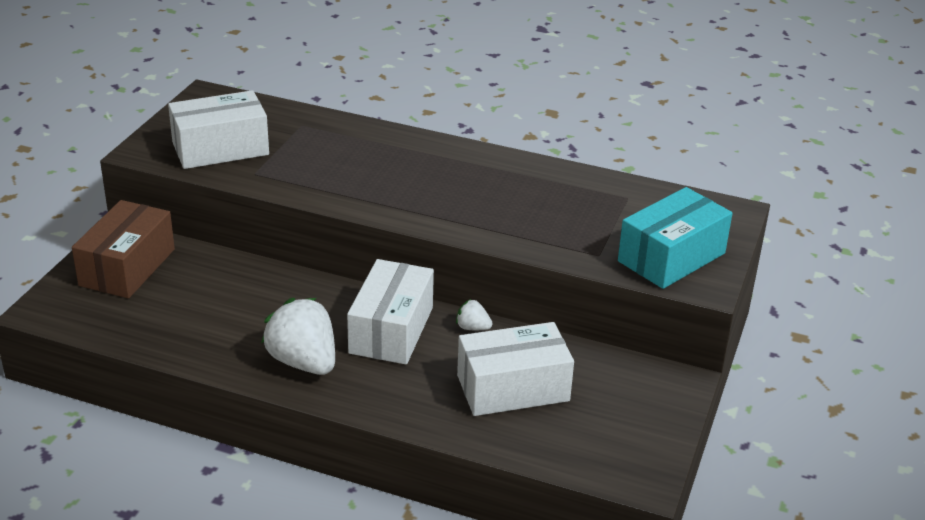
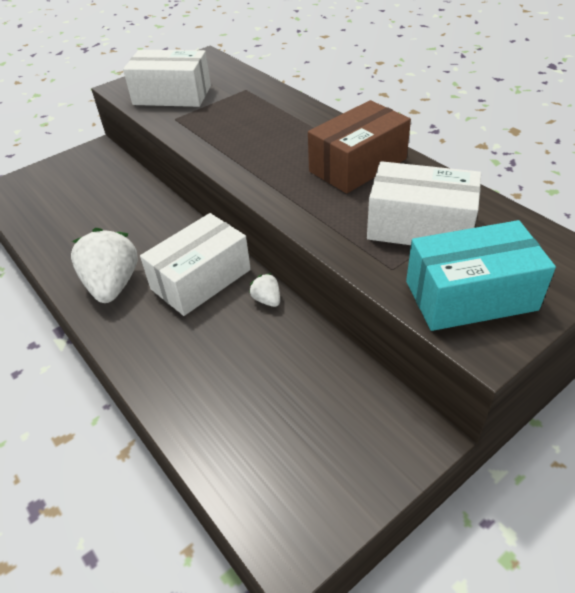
camera: 35 degrees right, 10 degrees up
brown box [72,200,175,298] -> brown box moved to [308,100,411,194]
white box [457,322,574,416] -> white box moved to [367,161,481,245]

